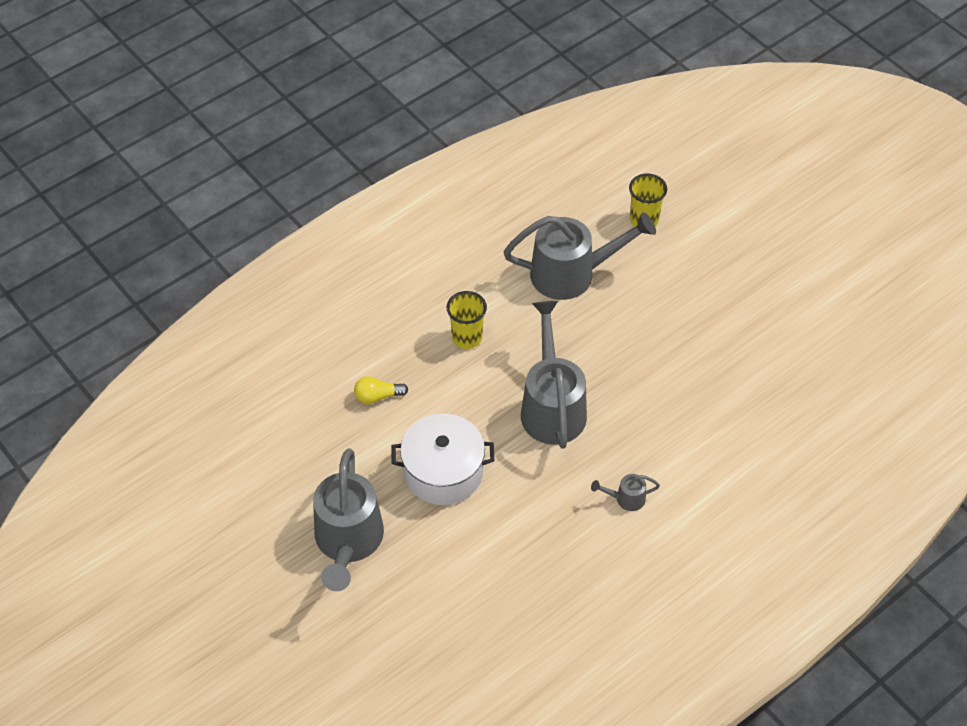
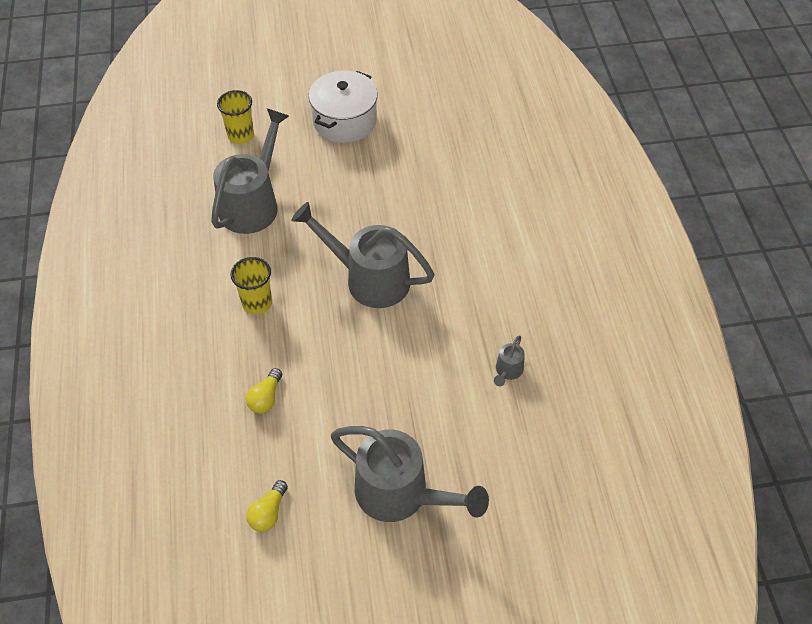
camera: 60 degrees left, 0 degrees up
white pot [391,413,494,505] -> white pot moved to [309,71,378,143]
grey watering can [591,474,660,511] -> grey watering can moved to [494,335,525,386]
none -> yellow light bulb [246,480,288,532]

